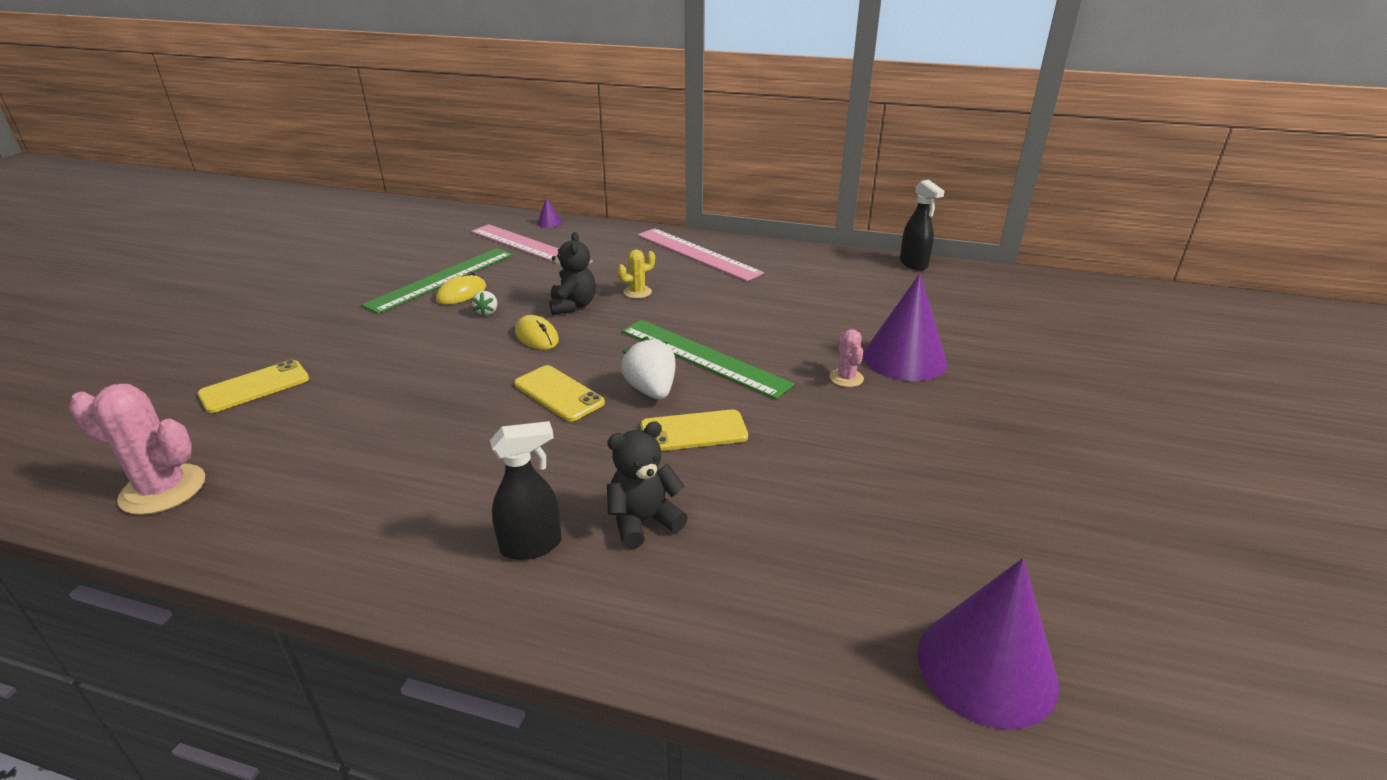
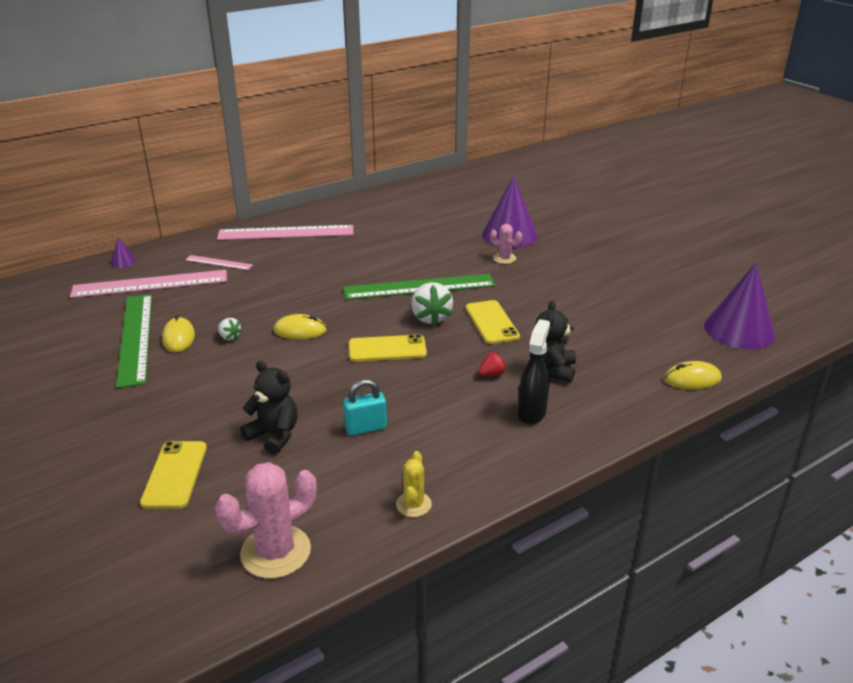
camera: 50 degrees left, 0 degrees up
black teddy bear [549,232,596,315] -> black teddy bear moved to [240,361,298,455]
yellow cactus [617,249,655,299] -> yellow cactus moved to [396,451,432,517]
white strawberry [621,336,676,399] -> white strawberry turned 120 degrees counterclockwise [411,282,453,326]
yellow phone [640,409,748,451] -> yellow phone turned 45 degrees counterclockwise [466,300,520,344]
black spray bottle [900,180,944,270] -> none
none -> pink ruler [185,255,253,270]
none -> turquoise padlock [343,379,387,436]
none -> red strawberry [479,352,507,377]
none -> yellow mouse [664,361,722,389]

